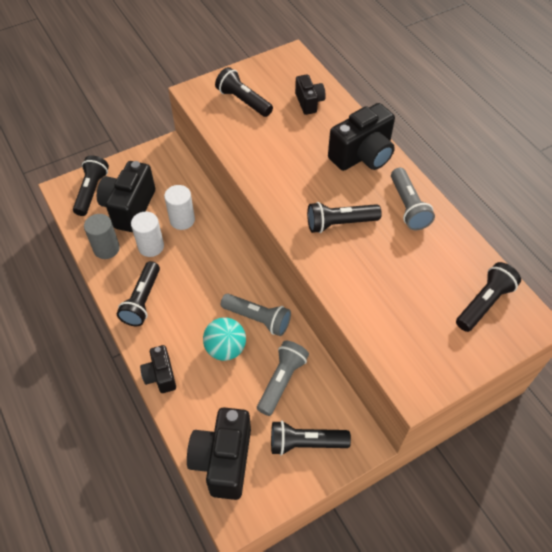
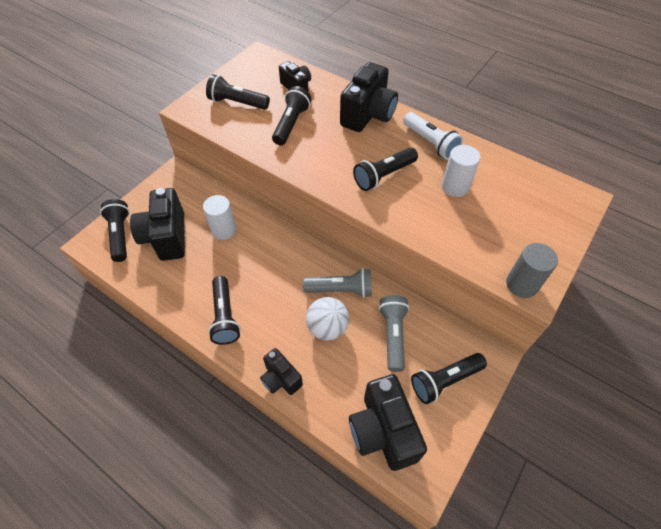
camera: 25 degrees left, 0 degrees up
grey cylinder [84,214,120,259] -> grey cylinder moved to [506,243,558,298]
white cylinder [131,212,164,257] -> white cylinder moved to [442,145,481,197]
turquoise ball [203,317,246,361] -> white ball [306,297,349,341]
grey flashlight [391,168,435,230] -> white flashlight [403,112,463,160]
black flashlight [456,262,521,332] -> black flashlight moved to [272,86,311,145]

